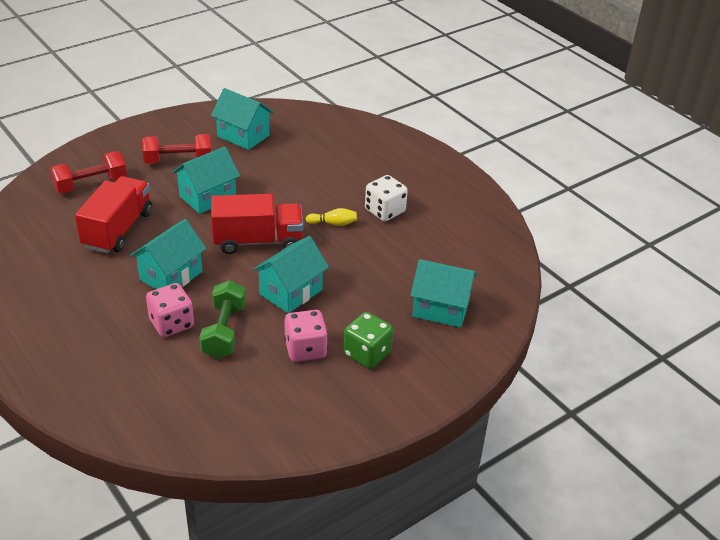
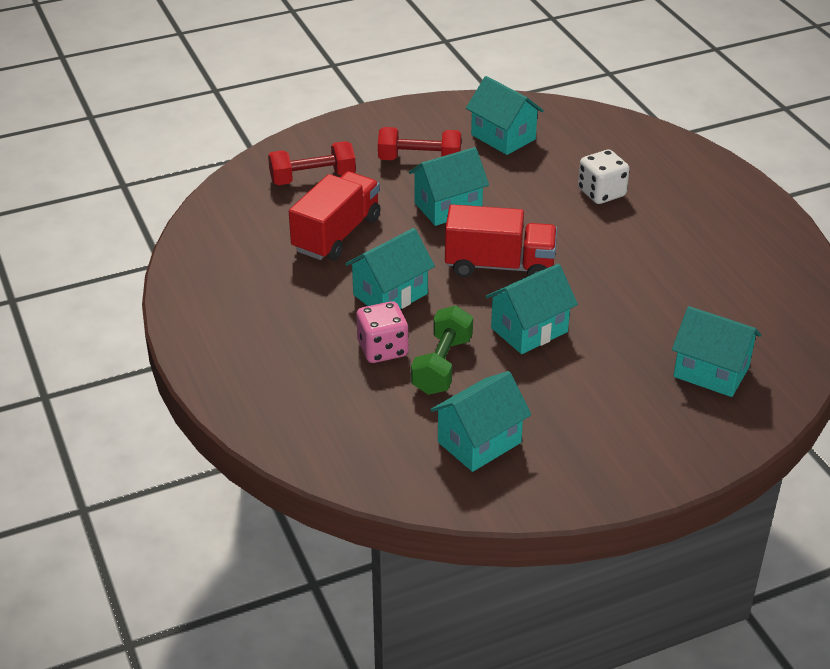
camera: 15 degrees right, 0 degrees up
pink dice [284,310,328,362] -> none
yellow bowling pin [306,208,357,226] -> none
green dice [343,312,393,369] -> none
white dice [365,175,408,221] -> white dice moved to [578,150,630,204]
none -> turquoise house [430,371,531,472]

